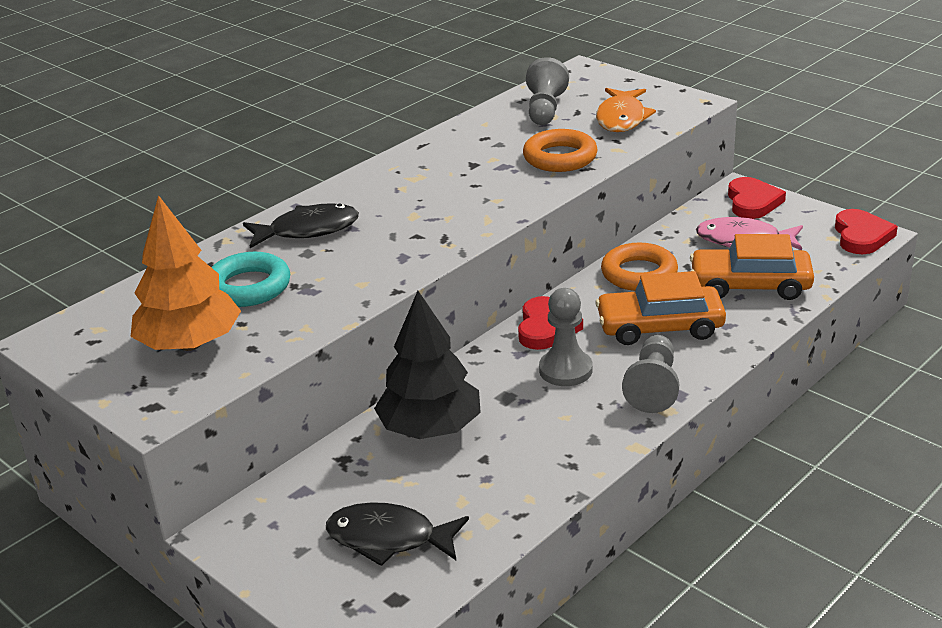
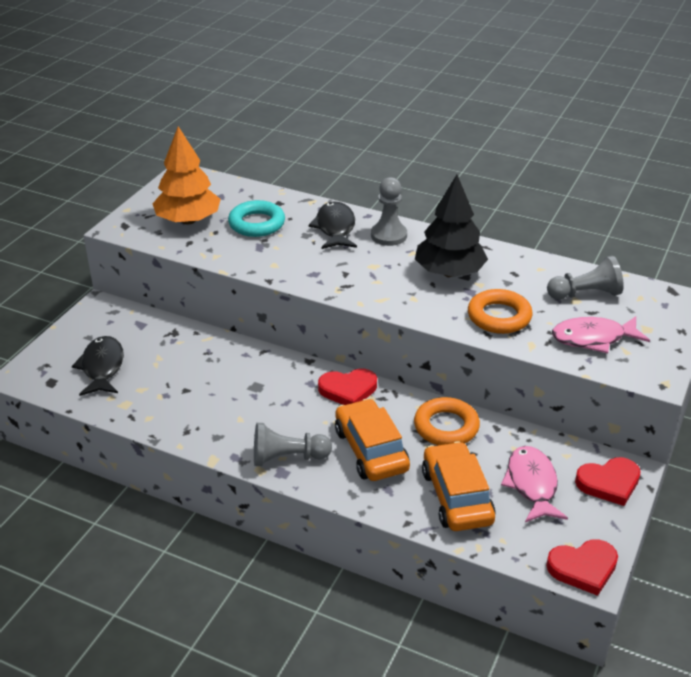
camera: 70 degrees right, 5 degrees up
black fish [243,203,359,248] -> black fish turned 150 degrees counterclockwise [308,201,357,249]
black tree [374,291,481,439] -> black tree moved to [415,175,488,277]
grey pawn [539,288,592,386] -> grey pawn moved to [371,177,407,246]
orange fish [596,88,656,132] -> pink fish [552,316,650,353]

